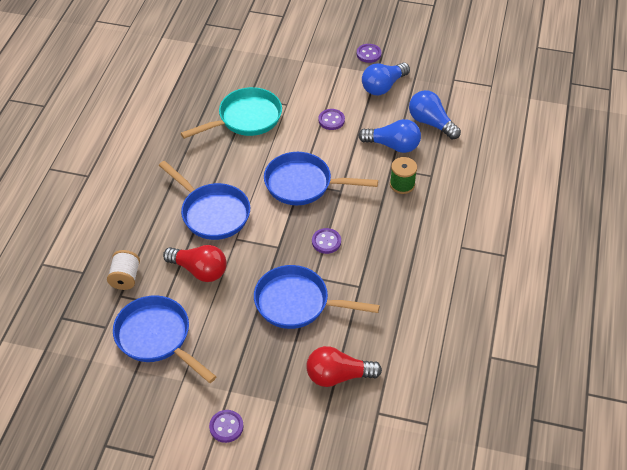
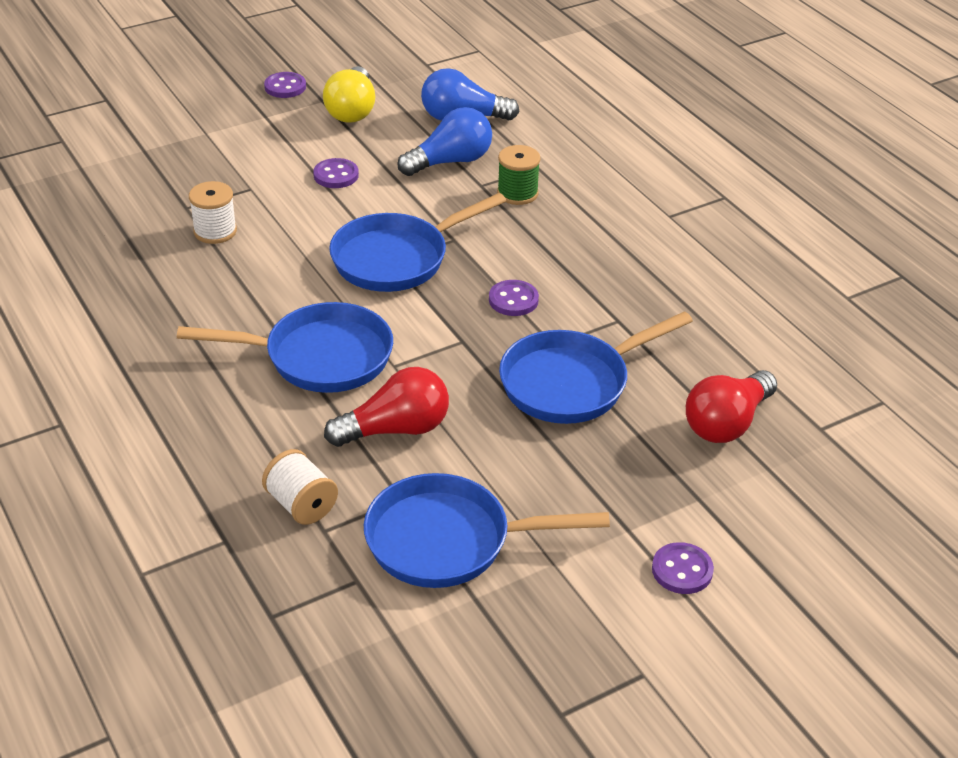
camera: 45 degrees left, 10 degrees down
turquoise pan [181,87,282,139] -> white spool [189,181,237,244]
blue light bulb [362,63,410,95] -> yellow light bulb [323,66,375,123]

